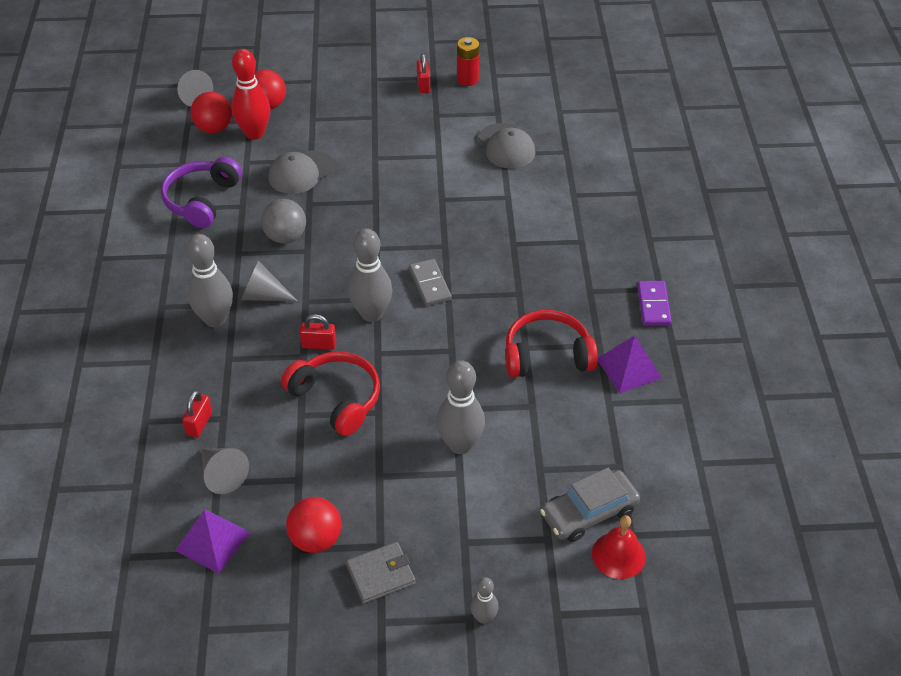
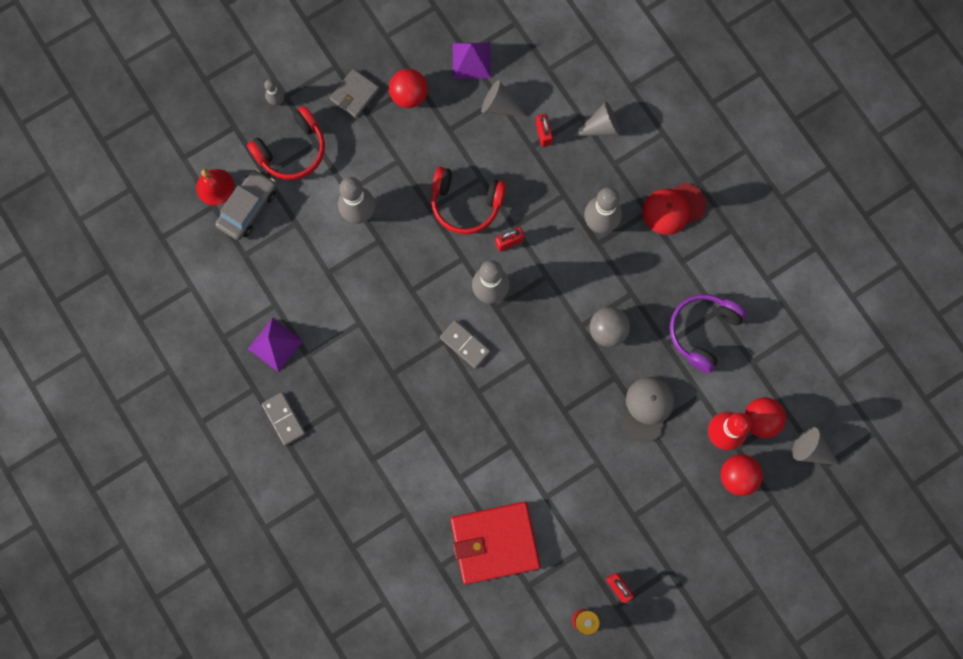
camera: 150 degrees right, 30 degrees up
purple headphones [161,157,242,228] -> purple headphones turned 135 degrees counterclockwise [670,294,747,373]
grey cone [241,261,298,301] -> grey cone moved to [573,102,620,136]
grey cap [478,123,535,169] -> red wallet [451,502,541,584]
red headphones [505,310,598,378] -> red headphones moved to [247,106,325,180]
purple domino [637,281,672,326] -> grey domino [262,392,306,446]
none -> red cap [643,183,706,235]

